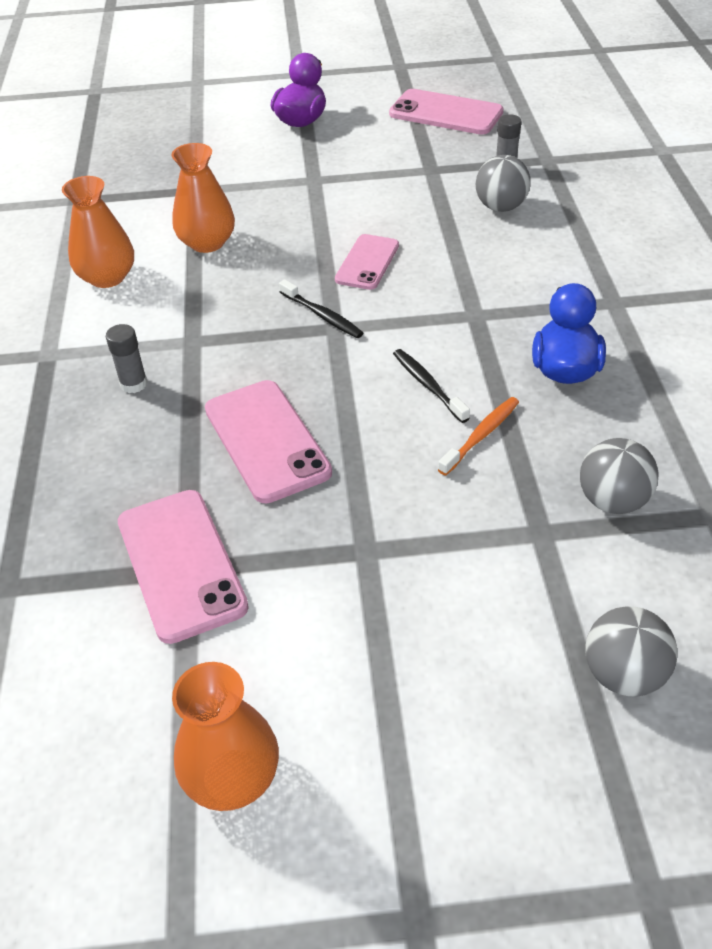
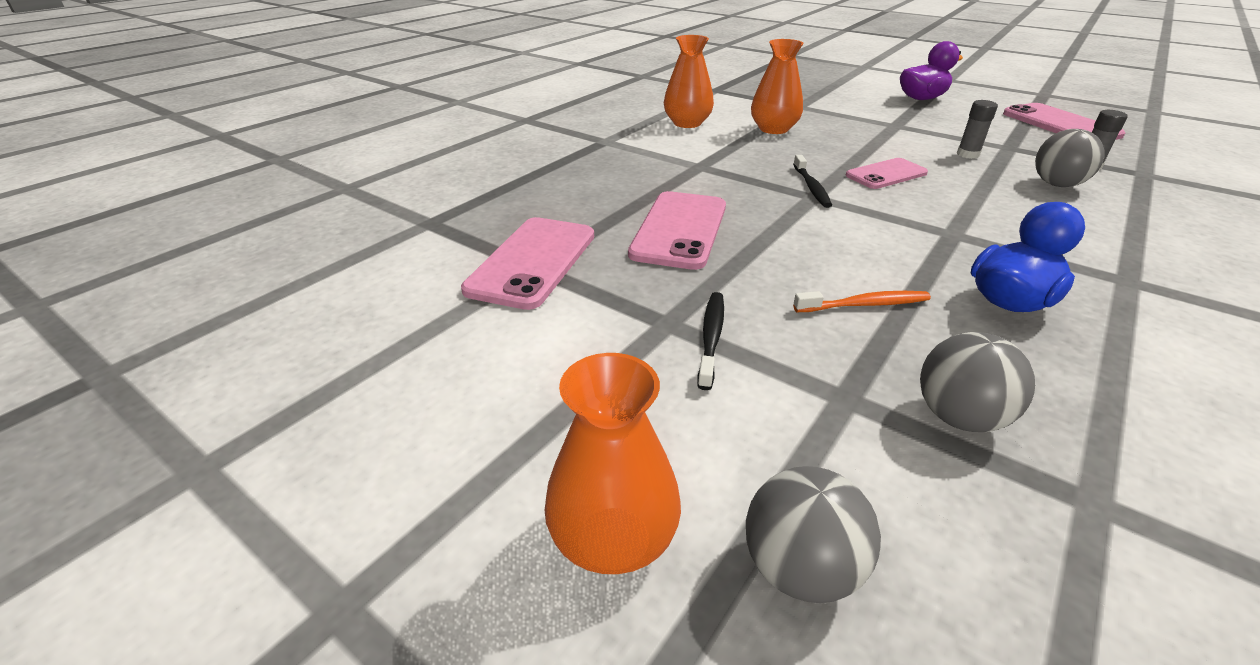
camera: 40 degrees right, 10 degrees down
grey glue stick [106,324,148,393] -> grey glue stick moved to [957,100,998,159]
orange vase [172,662,279,811] -> orange vase moved to [544,353,681,574]
black toothbrush [393,349,470,423] -> black toothbrush moved to [697,292,724,390]

